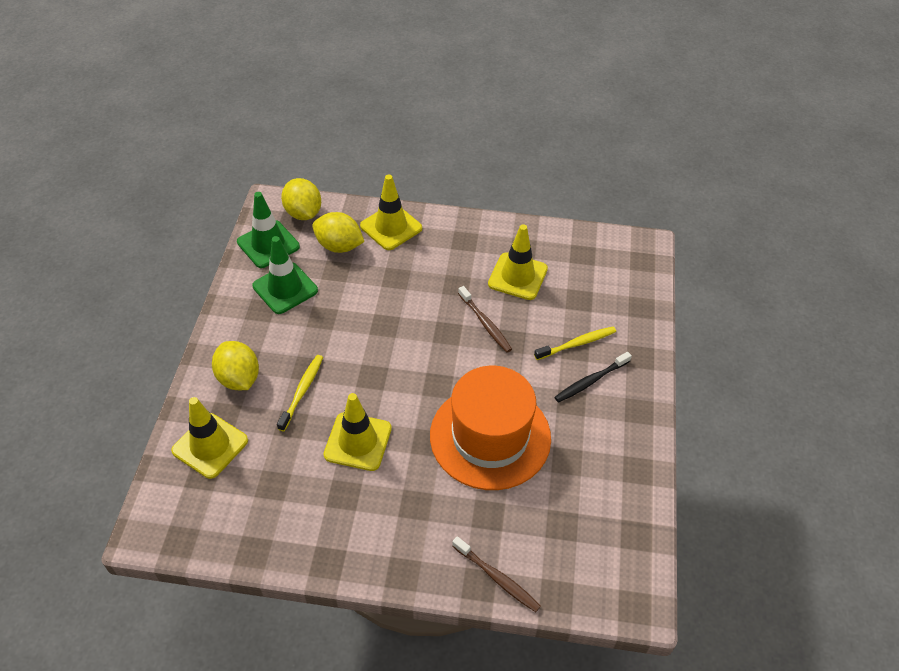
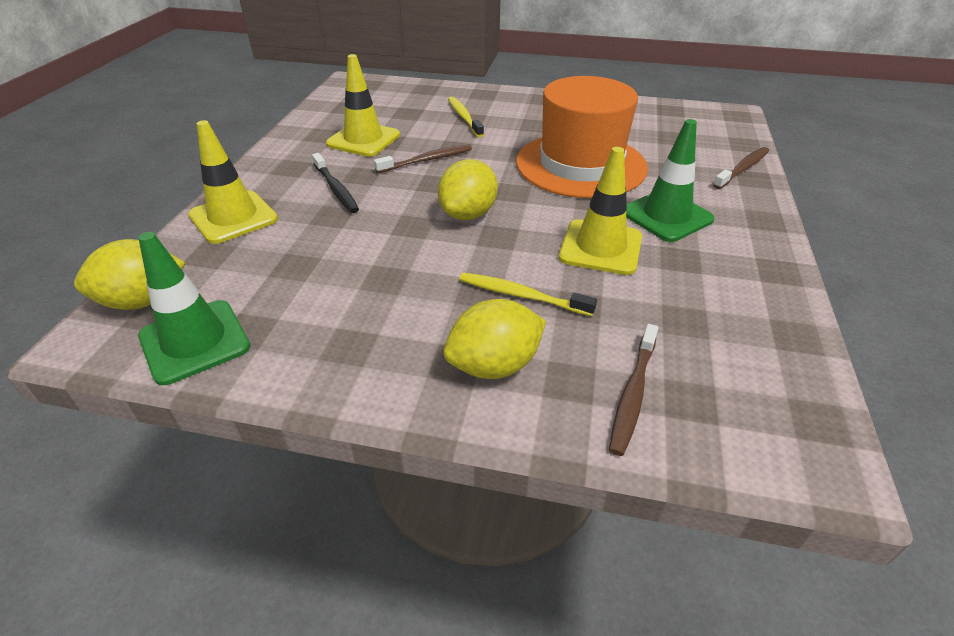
camera: 85 degrees left, 10 degrees down
yellow traffic cone [171,397,248,479] -> brown toothbrush [609,324,658,456]
green traffic cone [252,236,318,314] -> green traffic cone moved to [626,119,715,242]
yellow lemon [312,212,364,253] -> yellow lemon moved to [438,159,498,220]
black toothbrush [555,352,632,403] -> black toothbrush moved to [312,153,359,213]

